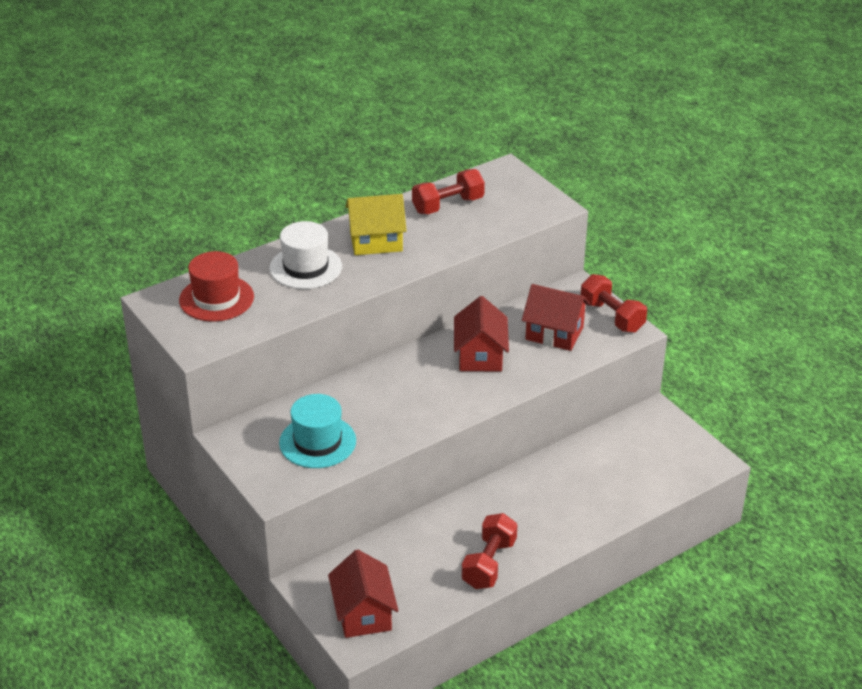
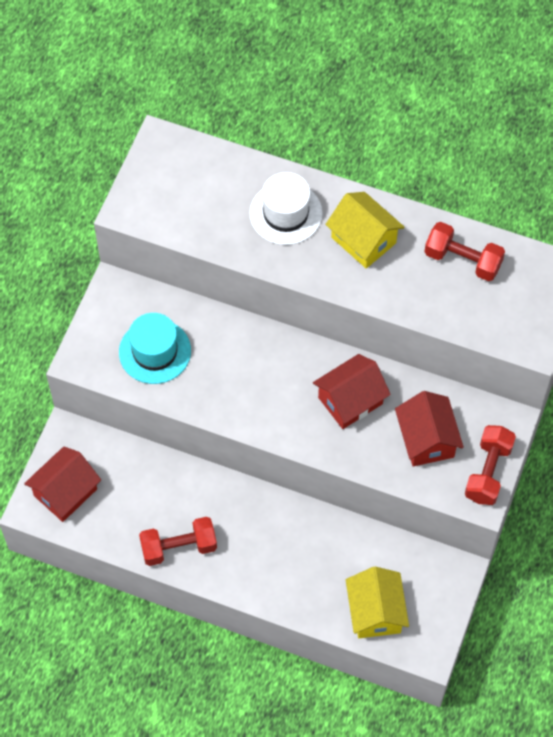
camera: 55 degrees right, 25 degrees up
red hat [179,251,254,322] -> none
none -> yellow house [346,566,409,638]

